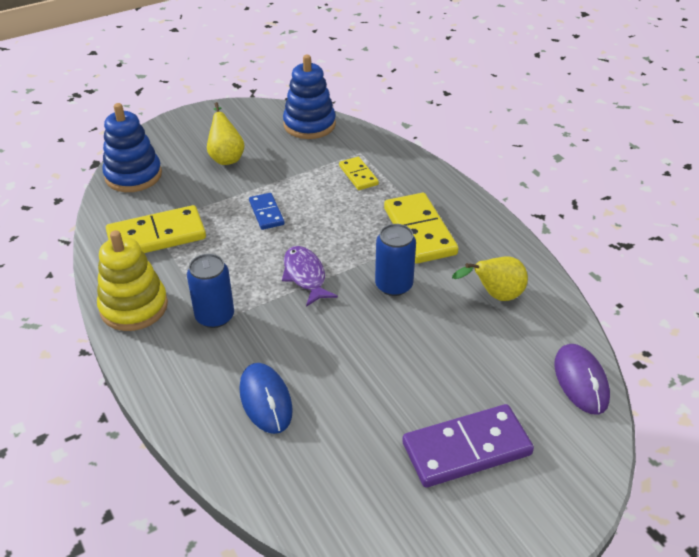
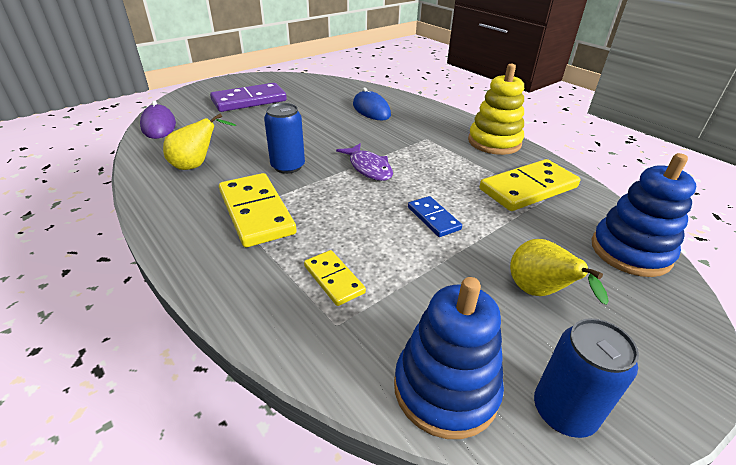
camera: 170 degrees right, 5 degrees down
blue can [187,254,234,328] -> blue can moved to [534,318,639,438]

